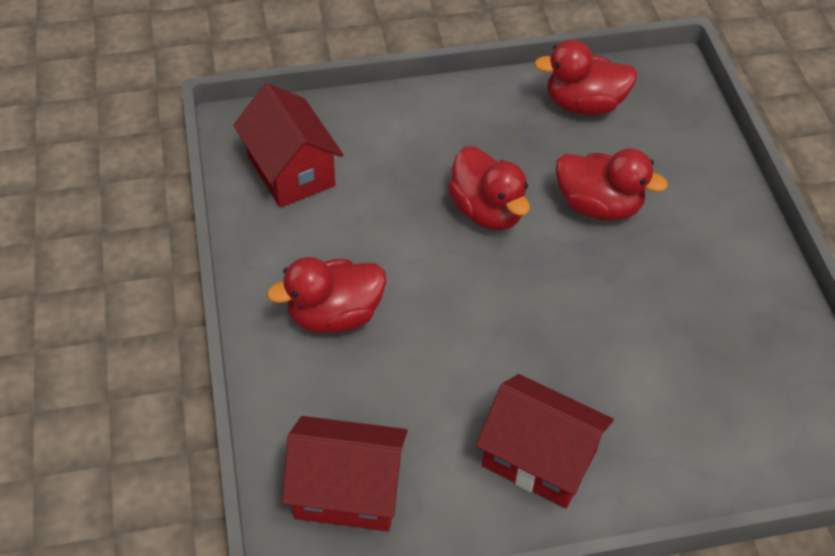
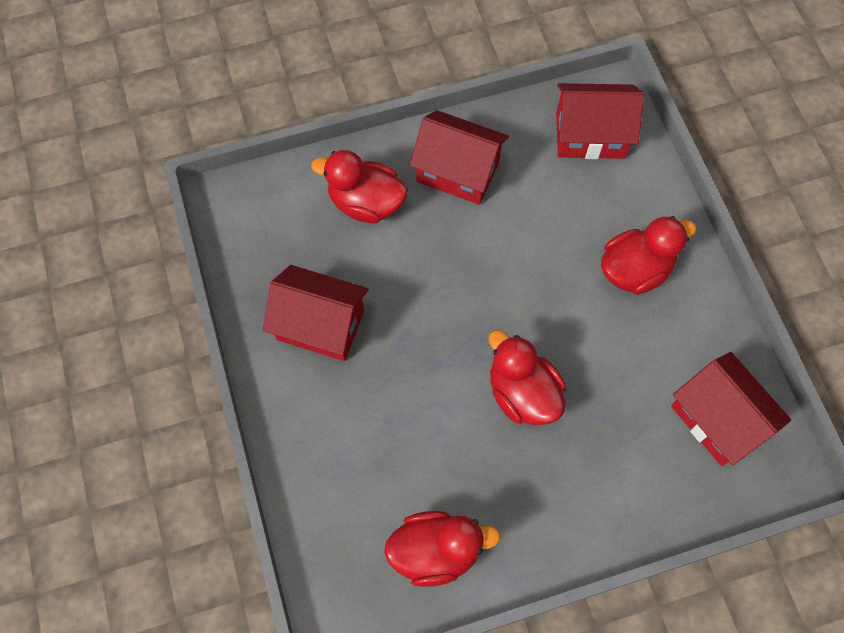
camera: 175 degrees right, 15 degrees up
red duck [556,148,668,221] -> red duck moved to [311,150,408,223]
none -> red house [263,265,369,361]

